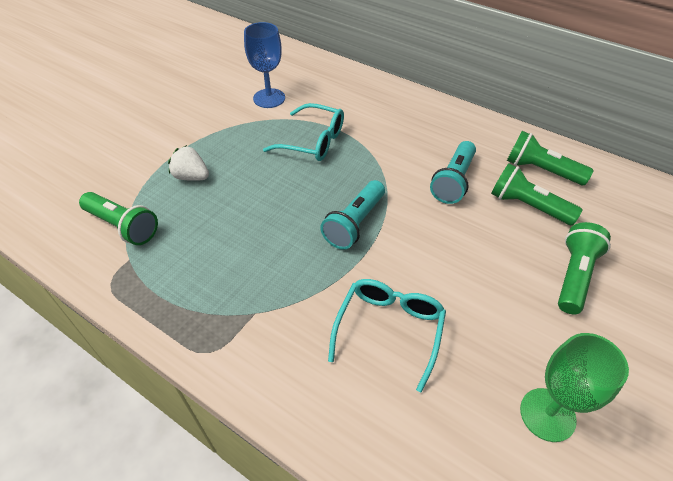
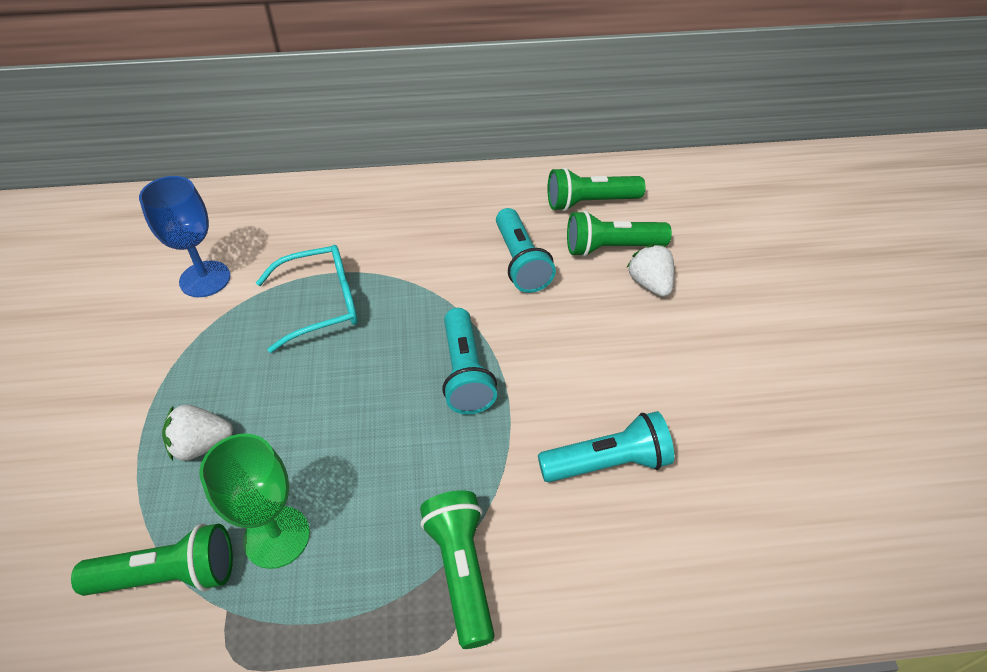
camera: 40 degrees left, 0 degrees up
turquoise glasses [328,279,446,392] -> turquoise flashlight [538,411,674,482]
green goblet [520,333,629,442] -> green goblet moved to [199,434,310,569]
green flashlight [558,222,611,314] -> green flashlight moved to [420,490,495,649]
none -> white strawberry [627,244,674,297]

